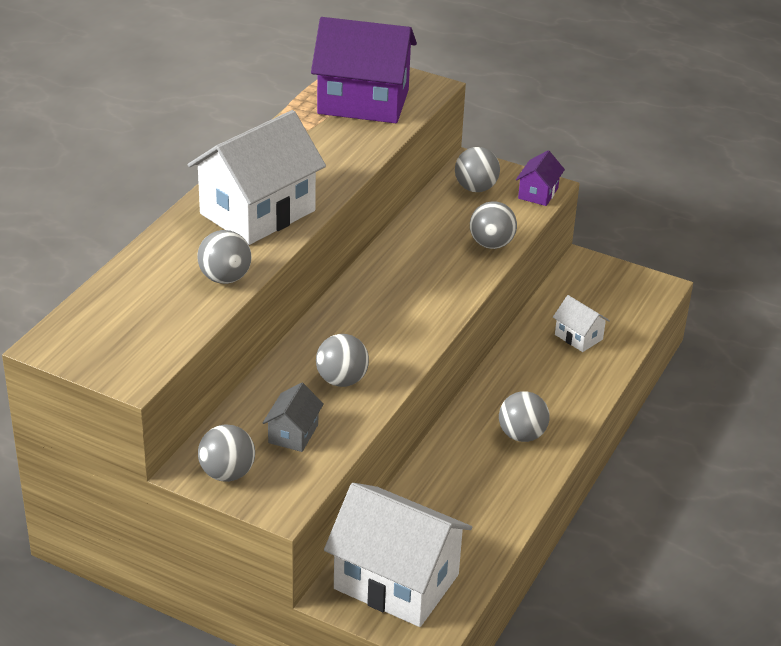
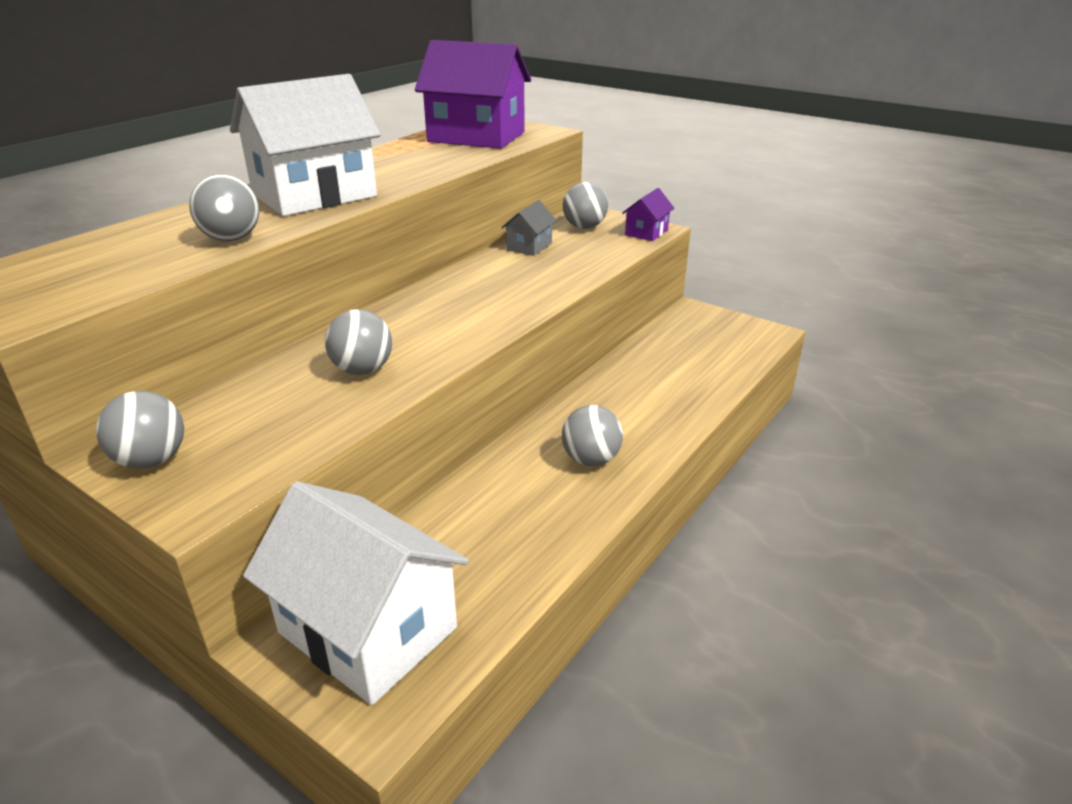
camera: 10 degrees right, 5 degrees down
grey house [263,382,324,452] -> grey house moved to [501,200,557,256]
grey ball [470,201,517,249] -> none
white house [553,295,610,352] -> none

